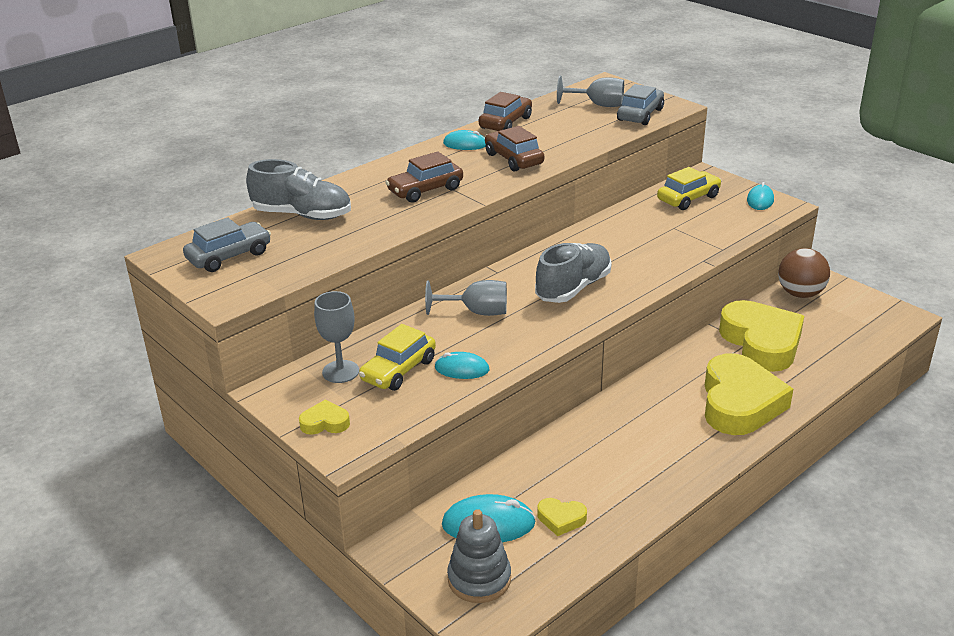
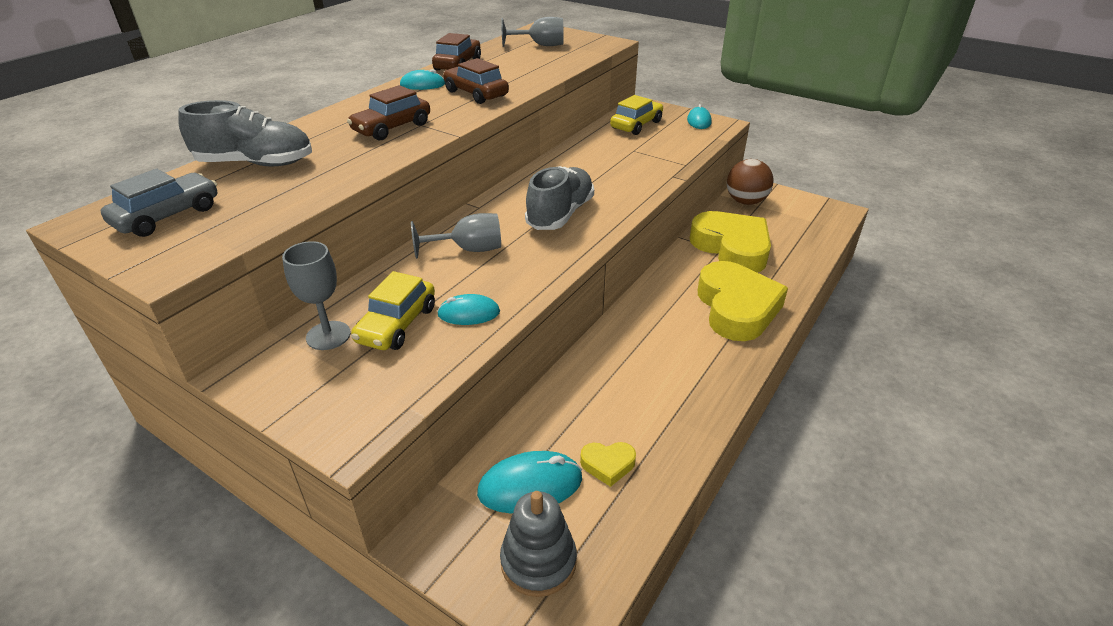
camera: 15 degrees left, 5 degrees up
yellow heart [299,400,350,435] -> none
grey car [617,84,664,125] -> none

